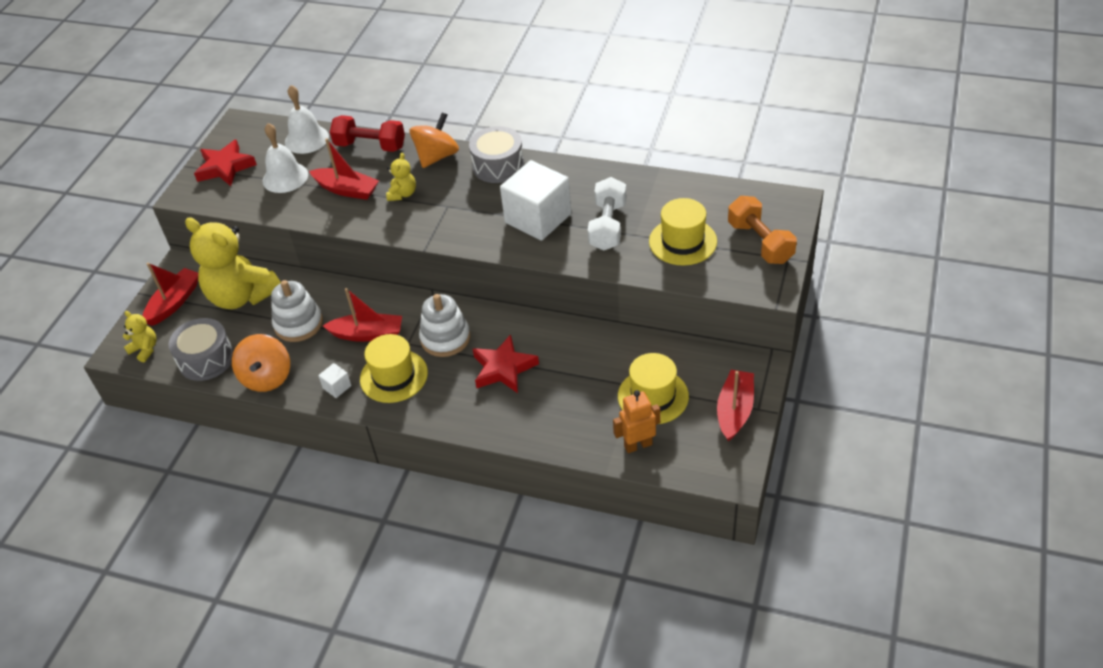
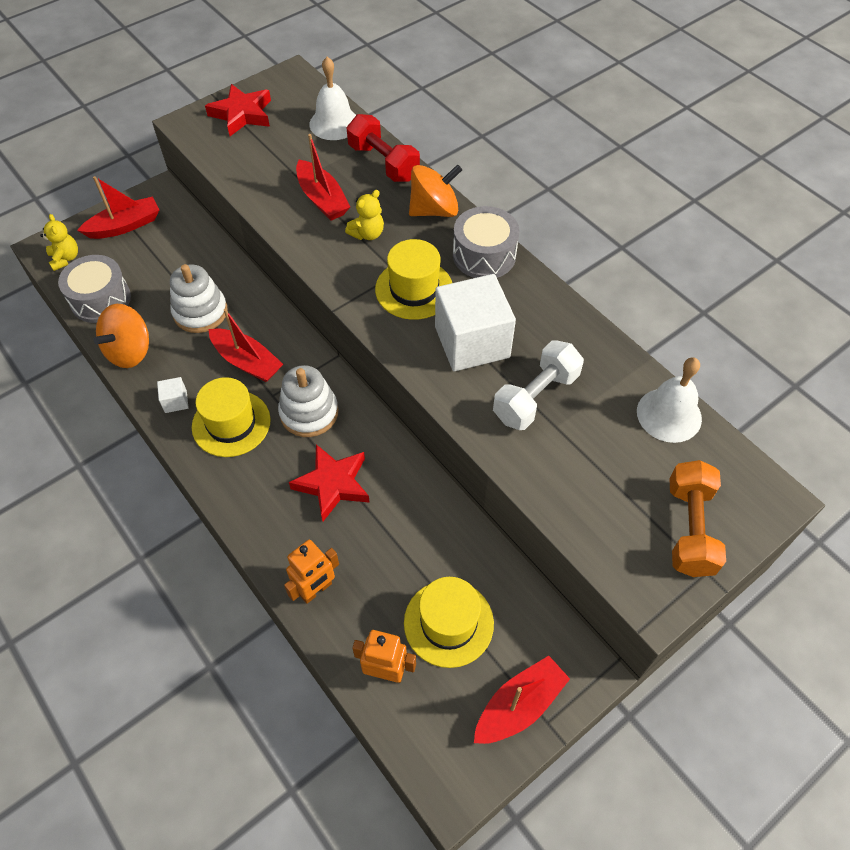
camera: 30 degrees right, 10 degrees up
yellow teddy bear [185,217,281,309] -> none
white bell [262,123,308,193] -> white bell moved to [637,357,702,443]
yellow hat [649,198,717,265] -> yellow hat moved to [375,239,452,320]
none -> orange robot [284,540,339,604]

